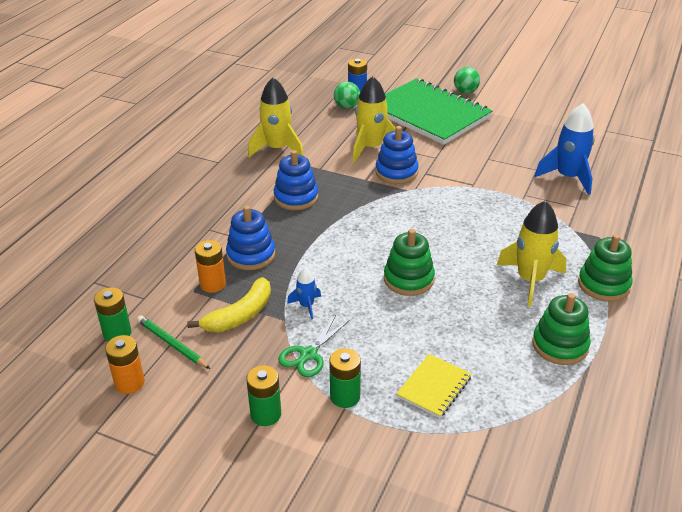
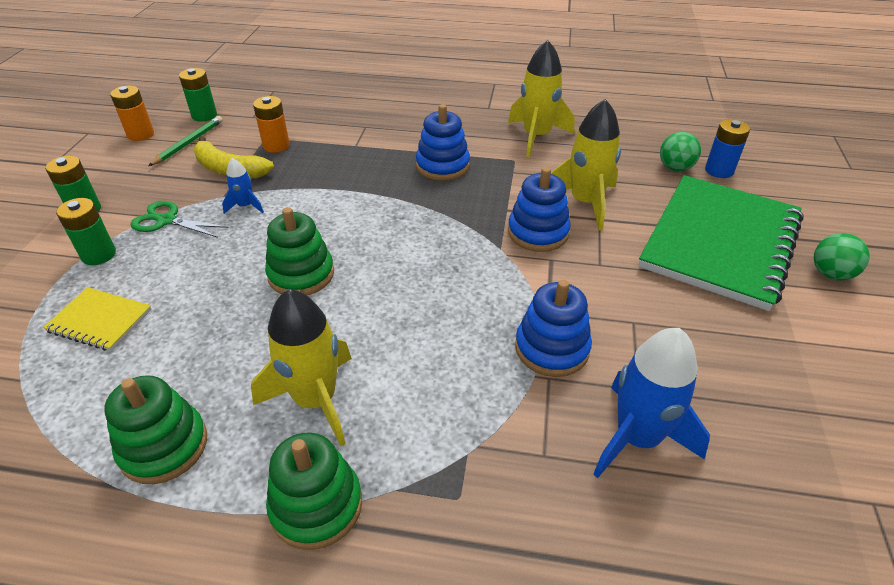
camera: 75 degrees right, 5 degrees up
blue stacking toy [226,205,275,270] -> blue stacking toy moved to [515,280,592,377]

